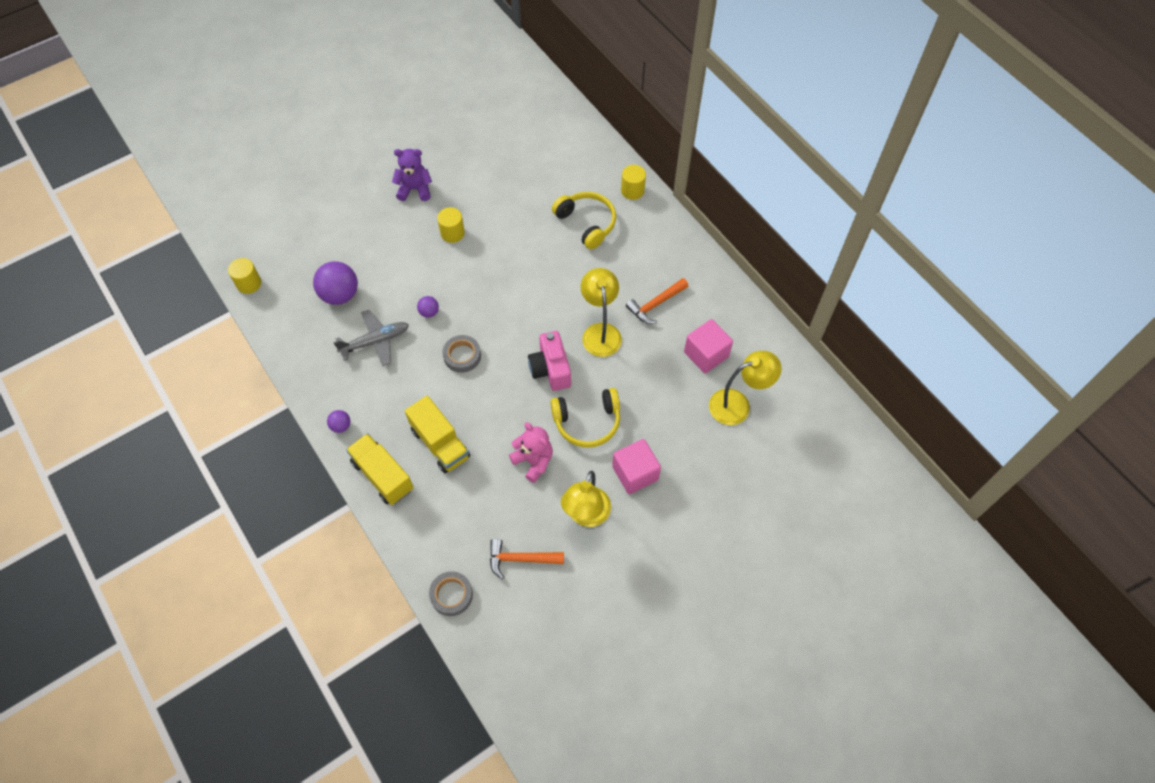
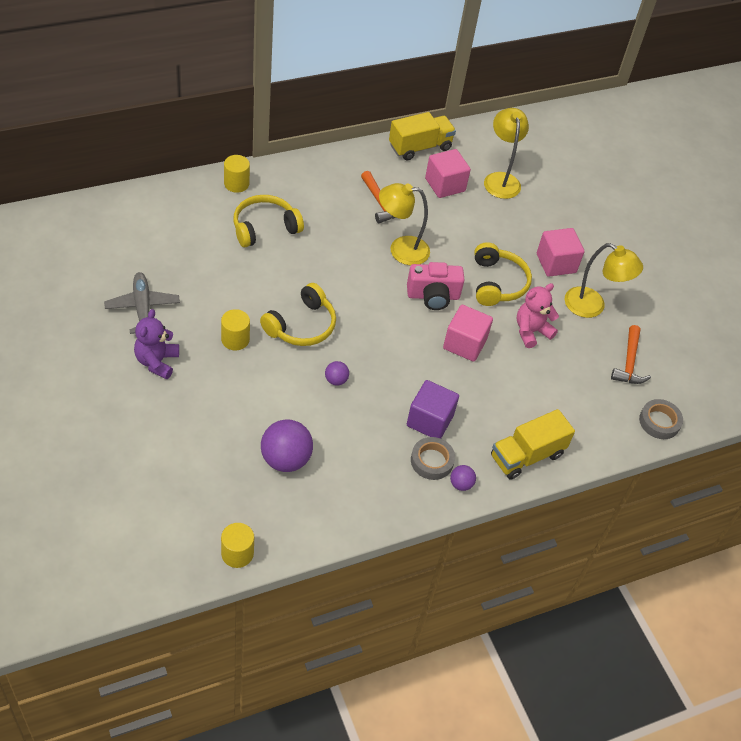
camera: 85 degrees left, 10 degrees down
grey plane [333,310,409,367] -> grey plane moved to [104,272,180,334]
yellow truck [405,396,470,473] -> yellow truck moved to [389,112,456,160]
grey tape [442,335,481,373] -> grey tape moved to [411,437,455,480]
none -> yellow headphones [260,283,336,346]
none -> purple cube [407,380,459,439]
none -> pink cube [443,305,493,362]

